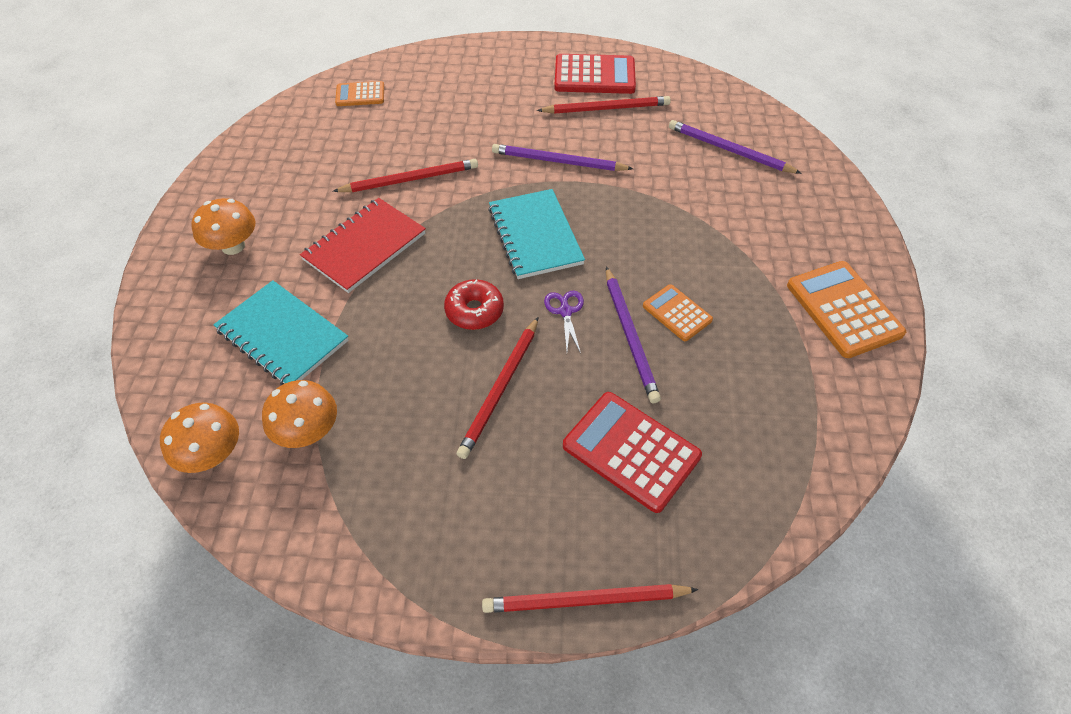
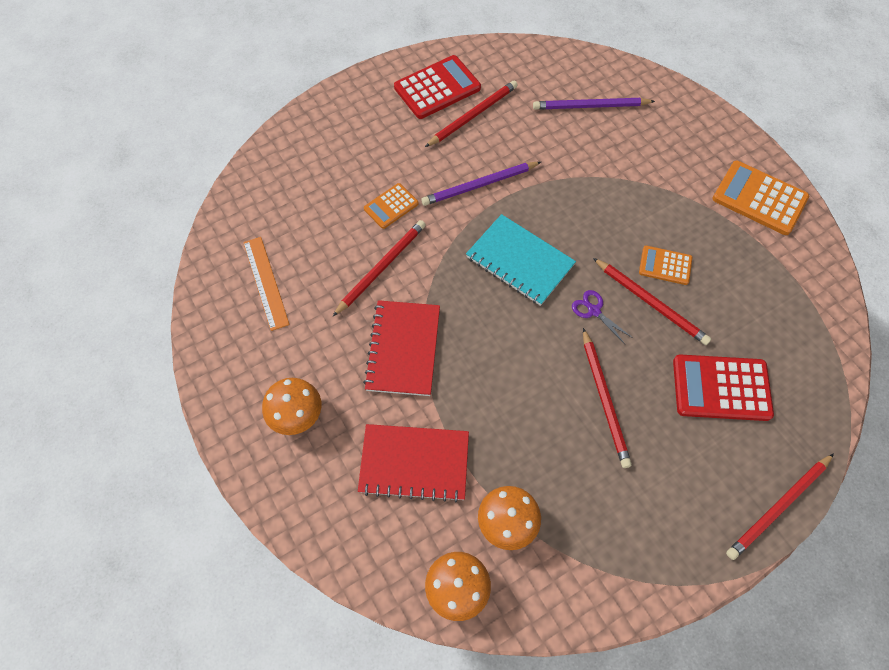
camera: 35 degrees left, 10 degrees up
turquoise notebook [213,280,349,385] -> red notebook [358,424,469,502]
orange calculator [335,81,384,106] -> orange calculator moved to [364,183,419,229]
red donut [444,279,504,330] -> none
purple pencil [606,267,661,403] -> red pencil [593,258,711,345]
none -> orange ruler [243,237,290,331]

